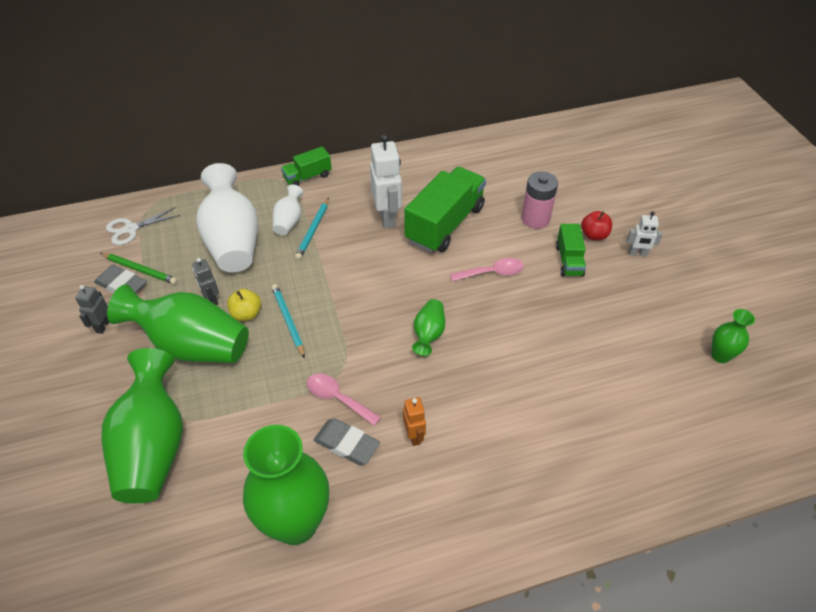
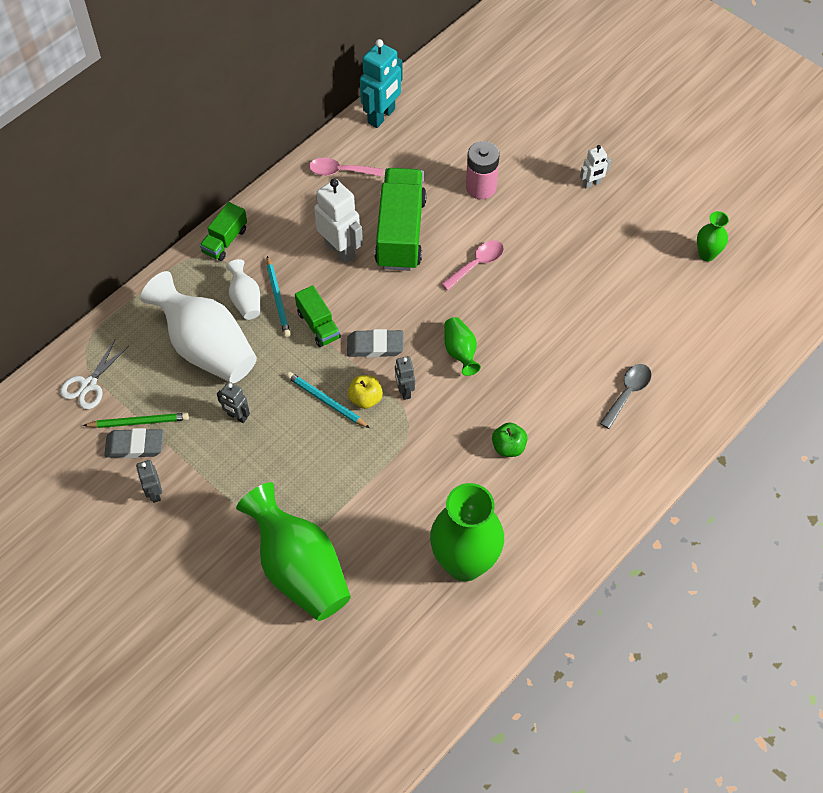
camera: 30 degrees left, 10 degrees up
green vase [107,284,249,363] -> none
yellow apple [227,289,261,321] -> yellow apple moved to [348,375,383,409]
pink spoon [307,373,381,426] -> pink spoon moved to [309,158,383,177]
grey eraser [314,418,380,465] -> grey eraser moved to [347,329,404,358]
orange robot [403,397,426,446] -> green apple [492,422,528,457]
green truck [556,224,586,277] -> green truck moved to [295,285,341,347]
red apple [581,211,612,240] -> none
none -> turquoise robot [360,39,403,128]
none -> grey robot [395,356,415,400]
none -> grey spoon [600,364,651,429]

